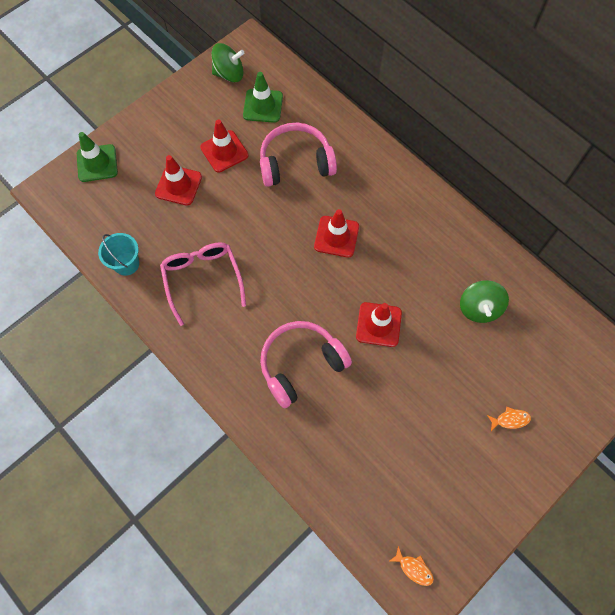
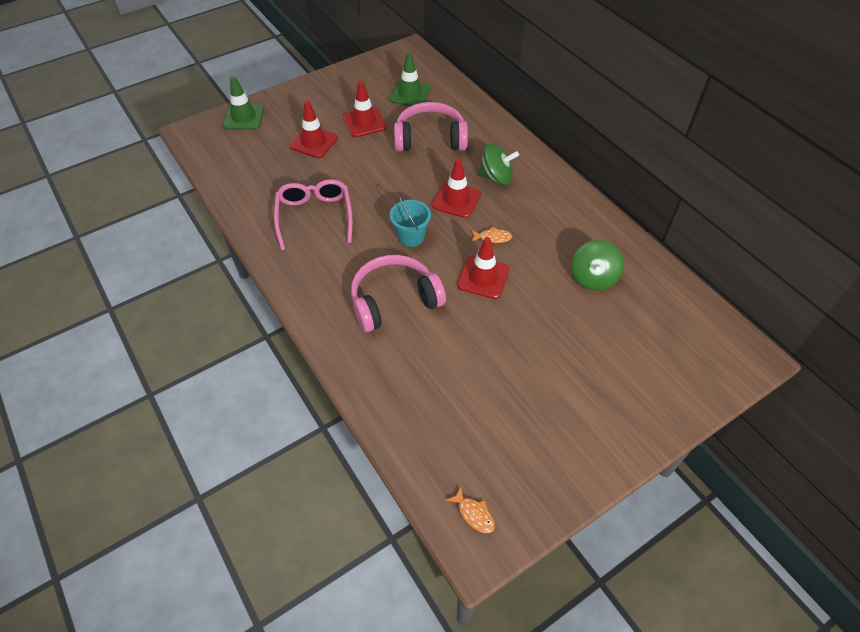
camera: 10 degrees right, 15 degrees down
turquoise bucket [98,233,139,276] -> turquoise bucket moved to [390,195,431,247]
green spinning top [212,43,245,82] -> green spinning top moved to [478,143,519,185]
orange fish [487,407,531,431] -> orange fish moved to [471,227,512,243]

